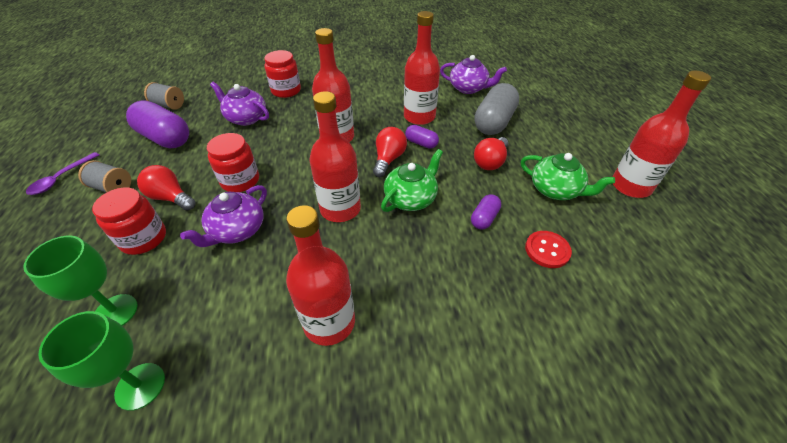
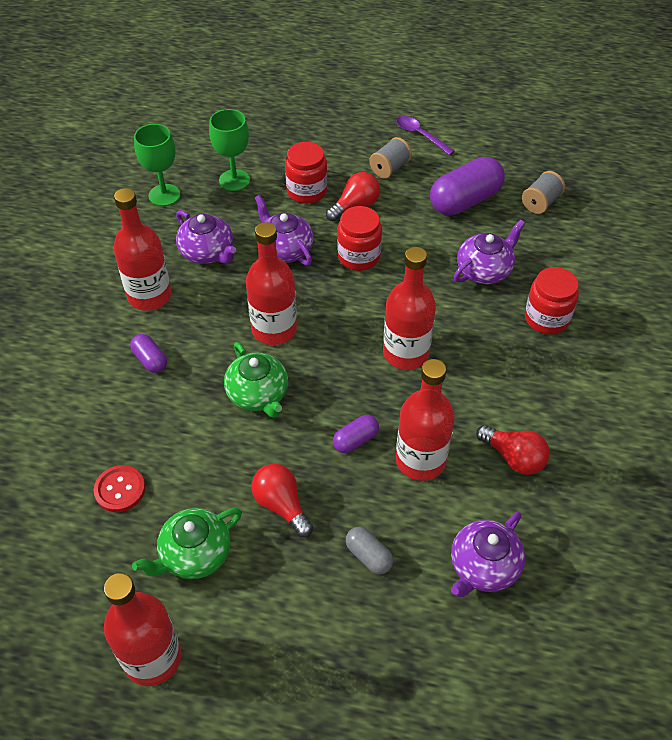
camera: 110 degrees right, 5 degrees up
red light bulb [373,127,407,177] -> red light bulb moved to [476,425,550,475]
purple capsule [471,194,501,230] -> purple capsule moved to [130,334,167,373]
grey capsule [474,83,519,135] -> grey capsule [346,527,393,575], size x0.50
none -> purple teapot [176,210,236,264]

